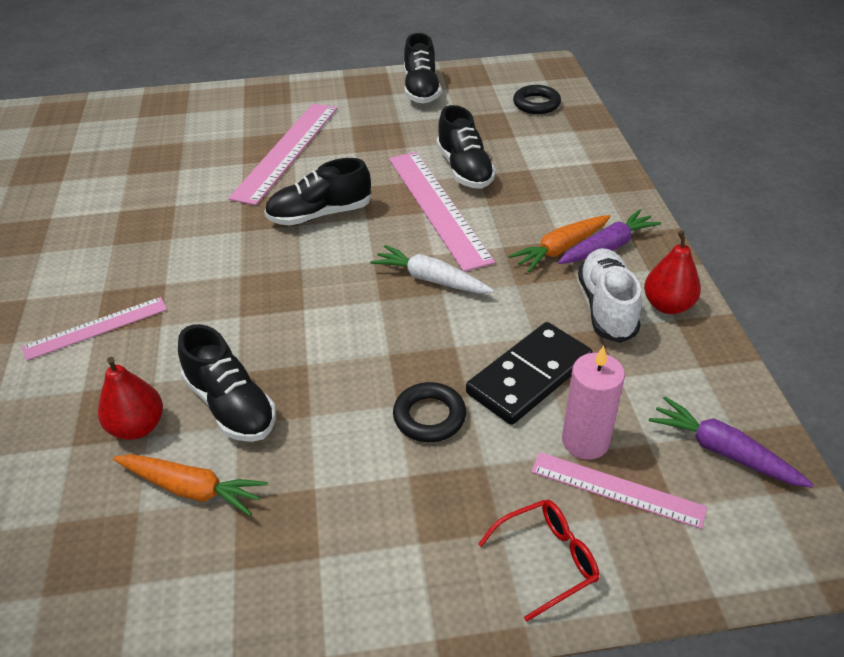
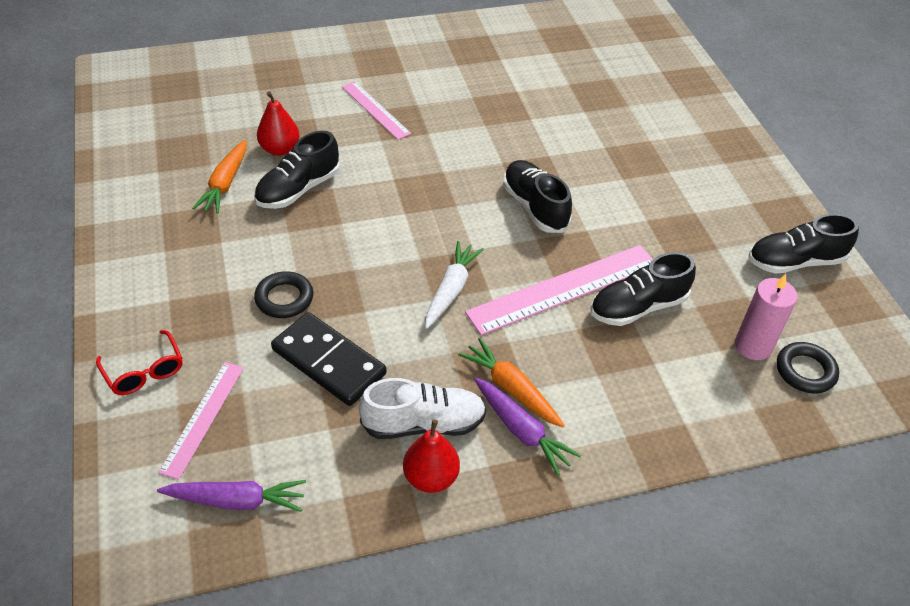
camera: 80 degrees right, 5 degrees up
pink ruler [228,103,337,205] -> none
pink candle [562,346,625,459] -> pink candle moved to [735,274,797,360]
purple carrot [649,397,814,488] -> purple carrot turned 60 degrees clockwise [157,480,306,512]

